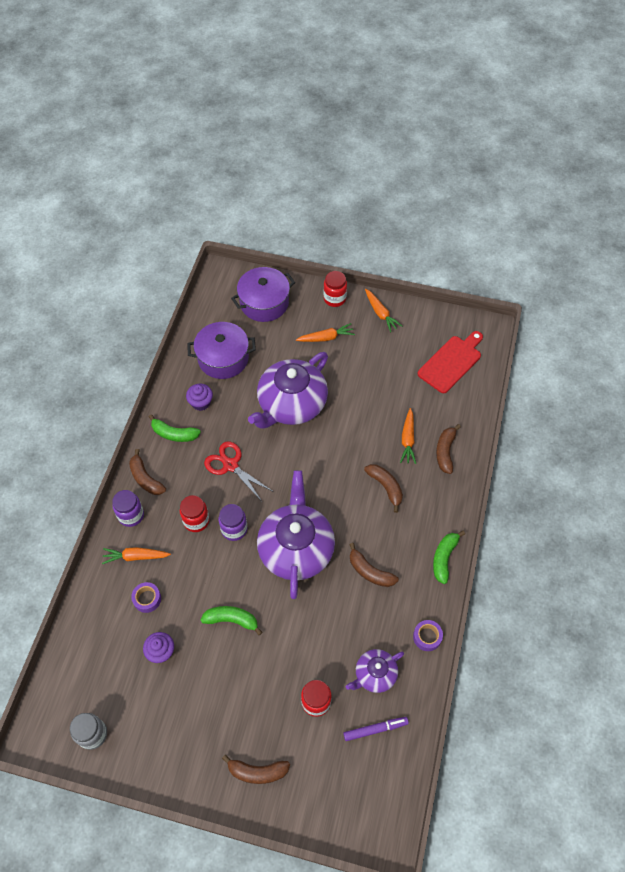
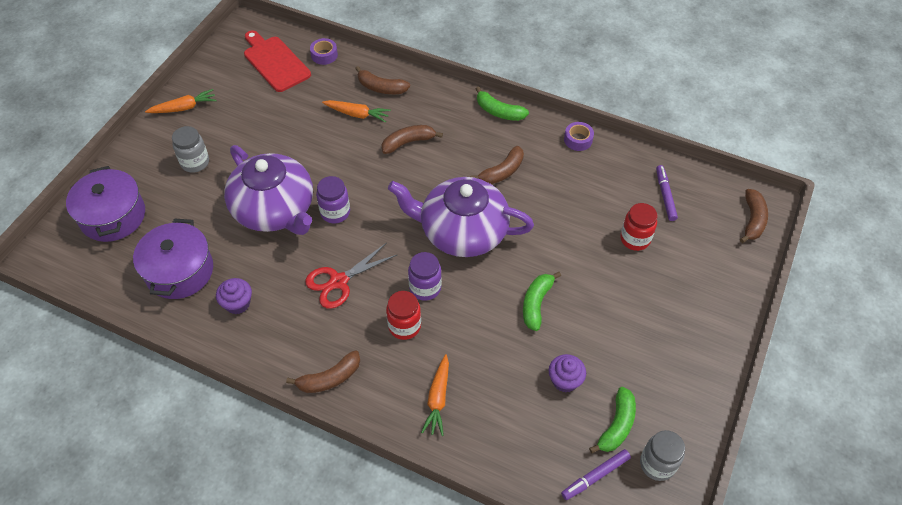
camera: 80 degrees left, 5 degrees down
purple jar [112,490,144,527] -> purple jar moved to [316,176,350,223]
purple tape [131,582,161,613] -> purple tape moved to [310,38,338,65]
green banana [149,414,201,442] -> green banana moved to [589,387,636,453]
brown banana [222,754,290,784] -> brown banana moved to [740,189,768,243]
orange carrot [296,323,355,342] -> grey jar [172,126,209,173]
red jar [323,271,347,307] -> none
purple teapot [346,649,404,693] -> none
none -> purple marker [561,449,631,500]

